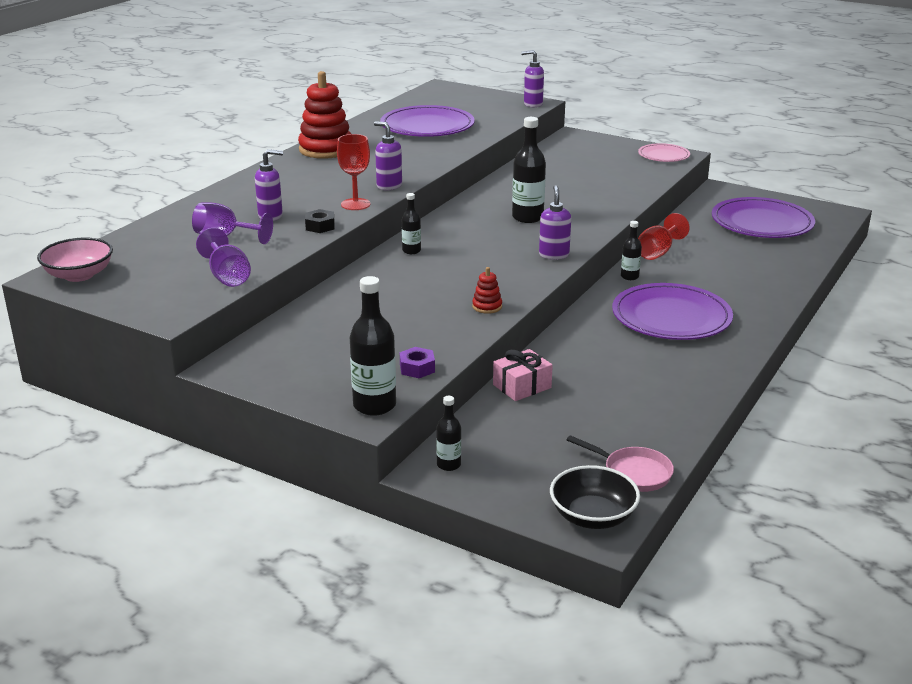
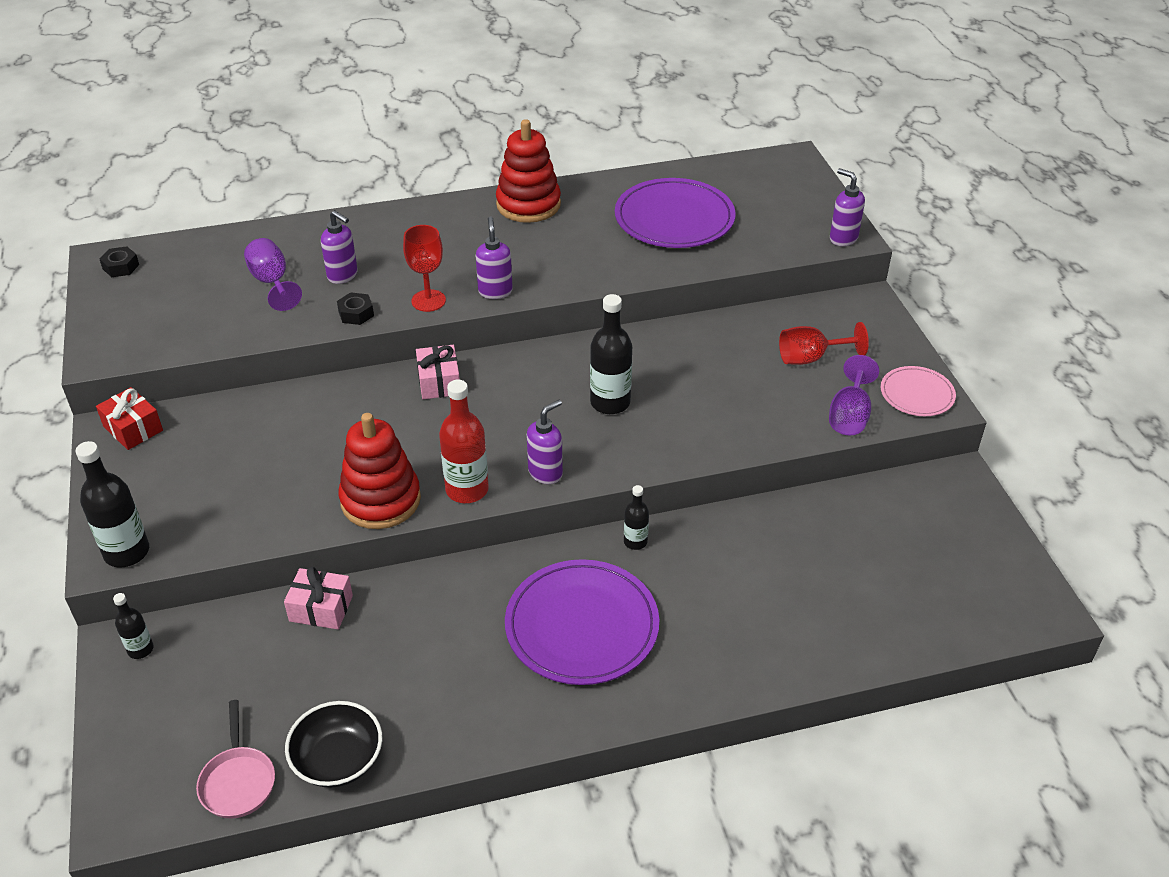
camera: 45 degrees right, 15 degrees up
pink bowl [37,238,113,282] -> black nut [100,246,139,277]
purple goblet [196,228,251,287] -> purple goblet moved to [829,355,879,435]
purple nut [400,347,435,378] -> none
black bottle [402,193,421,254] -> pink gift [416,345,460,399]
red stacking toy [472,267,502,314] -> red stacking toy [339,413,421,529], size x2.27
black bowl [550,465,640,529] -> black bowl moved to [285,701,382,788]
red goblet [638,213,690,260] -> red goblet moved to [779,322,869,365]
purple plate [712,197,815,238] -> none
none -> red gift [96,387,163,450]
none -> red bottle [439,380,489,503]

